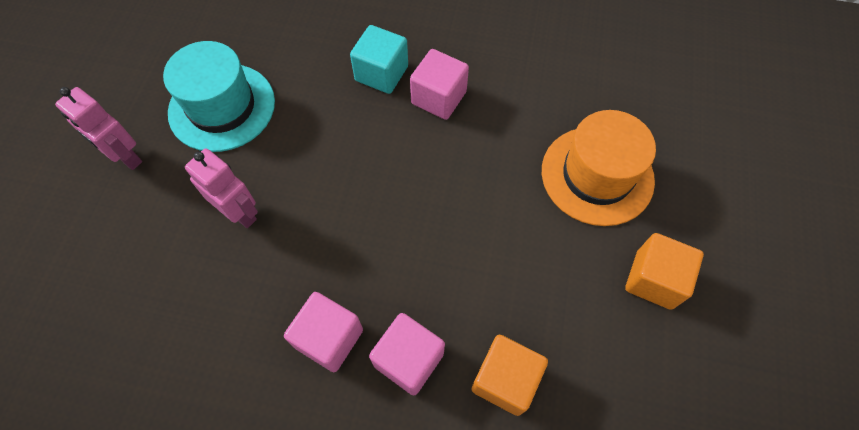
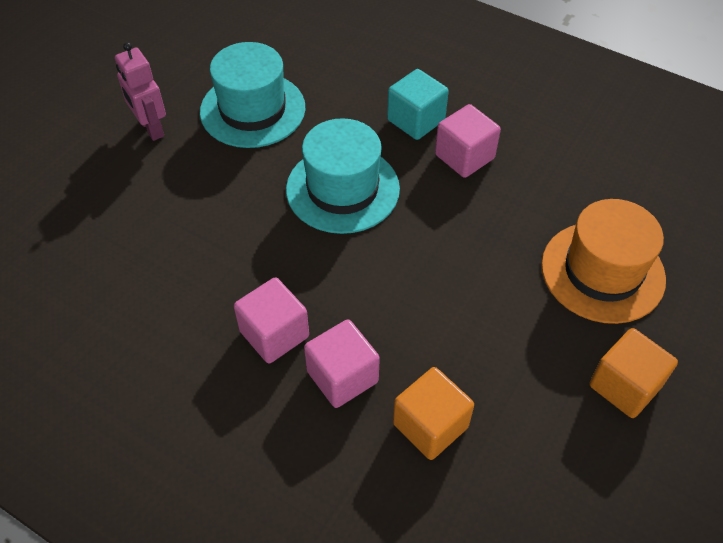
camera: 20 degrees right, 10 degrees down
pink robot [185,148,258,228] -> none
none -> turquoise hat [286,118,400,234]

